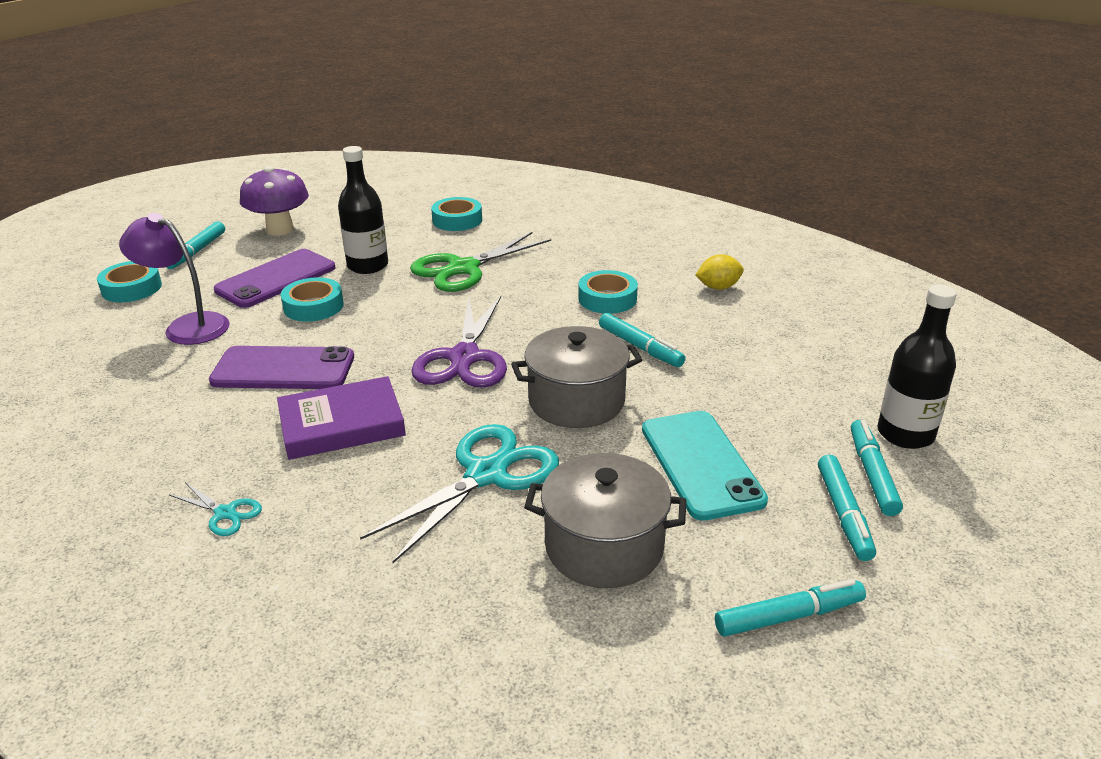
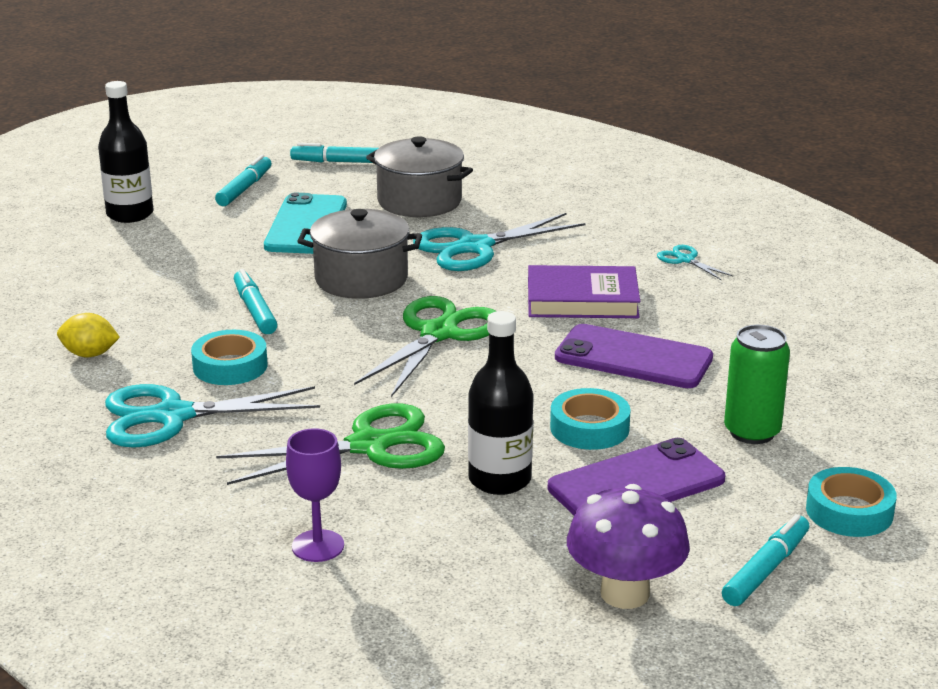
camera: 160 degrees left, 5 degrees down
purple lamp [119,213,230,345] -> green can [724,325,790,444]
purple scissors [411,296,507,388] -> green scissors [354,296,496,397]
turquoise tape [431,197,482,231] -> purple goblet [286,428,344,562]
turquoise marker [851,420,903,516] -> none
none -> turquoise scissors [105,384,320,448]

